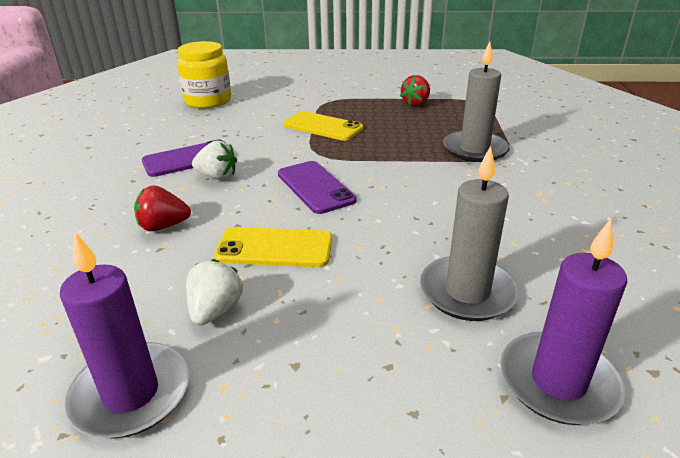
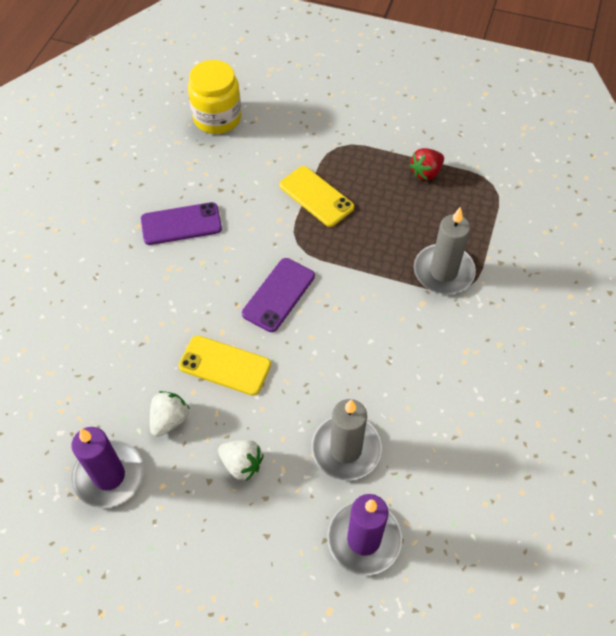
camera: 15 degrees right, 25 degrees up
red strawberry [134,185,191,231] -> none
white strawberry [192,140,237,180] -> white strawberry moved to [218,440,264,481]
purple phone [278,161,357,214] -> purple phone turned 45 degrees clockwise [242,258,315,332]

